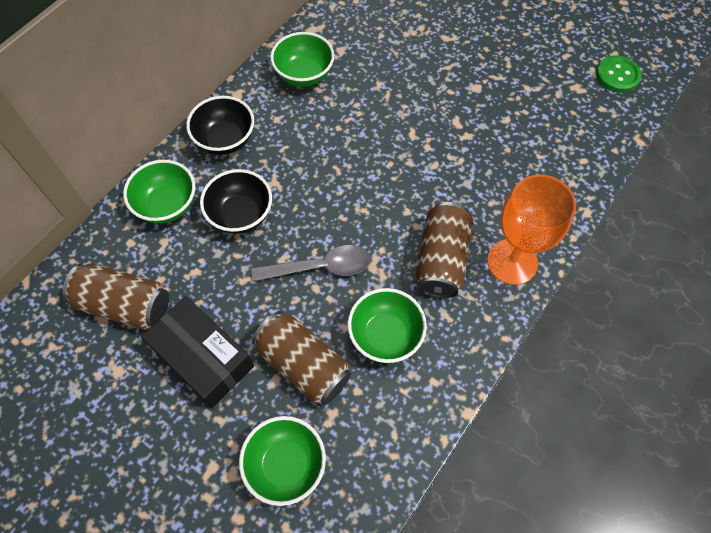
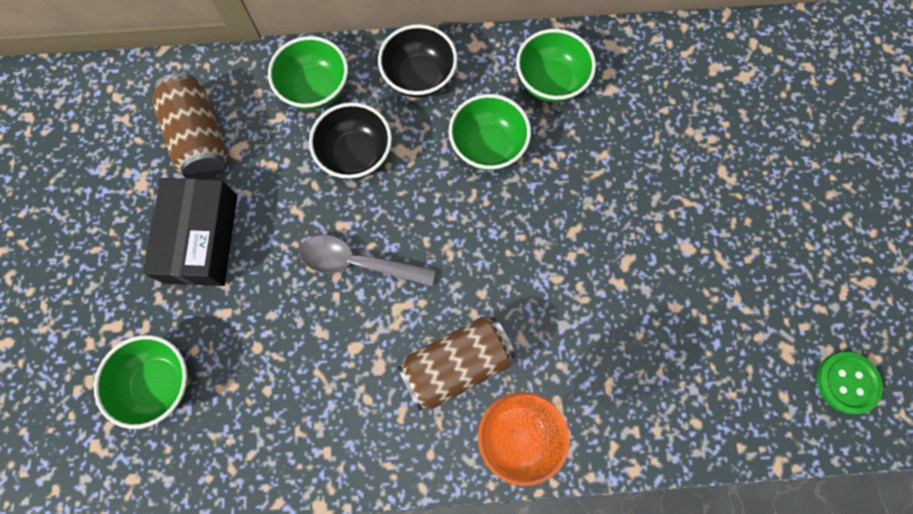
camera: 50 degrees right, 10 degrees up
grey spoon [251,245,371,282] -> grey spoon turned 150 degrees clockwise [300,235,436,286]
brown can [252,311,351,405] -> none
green bowl [348,288,427,363] -> green bowl moved to [449,94,531,170]

